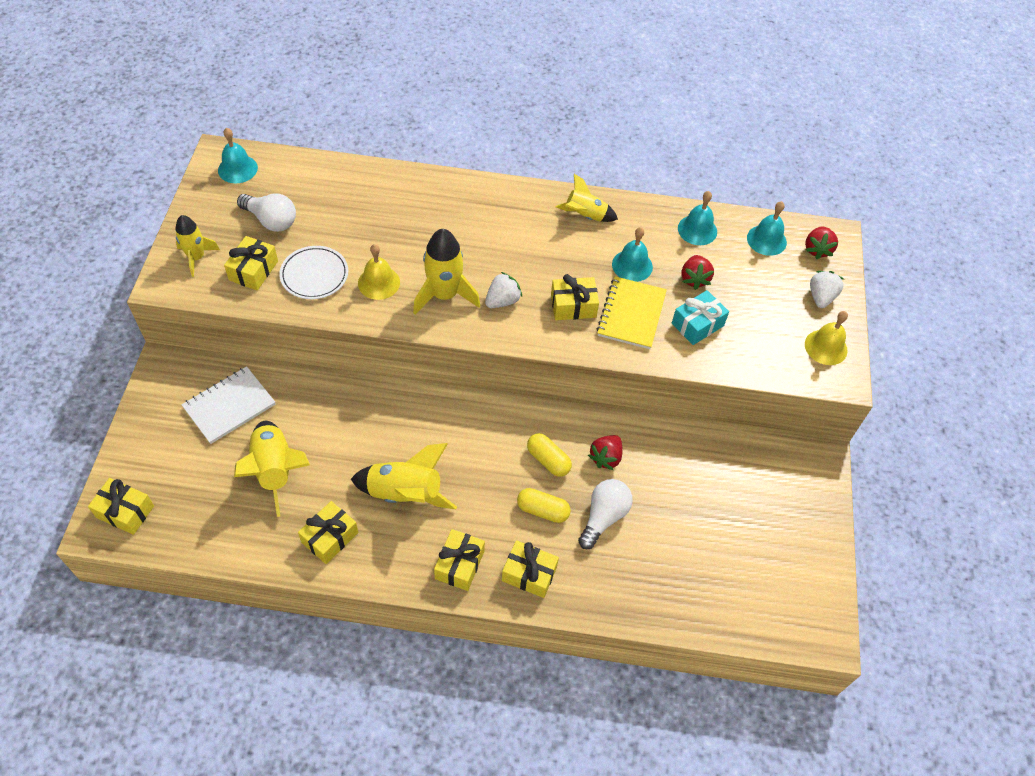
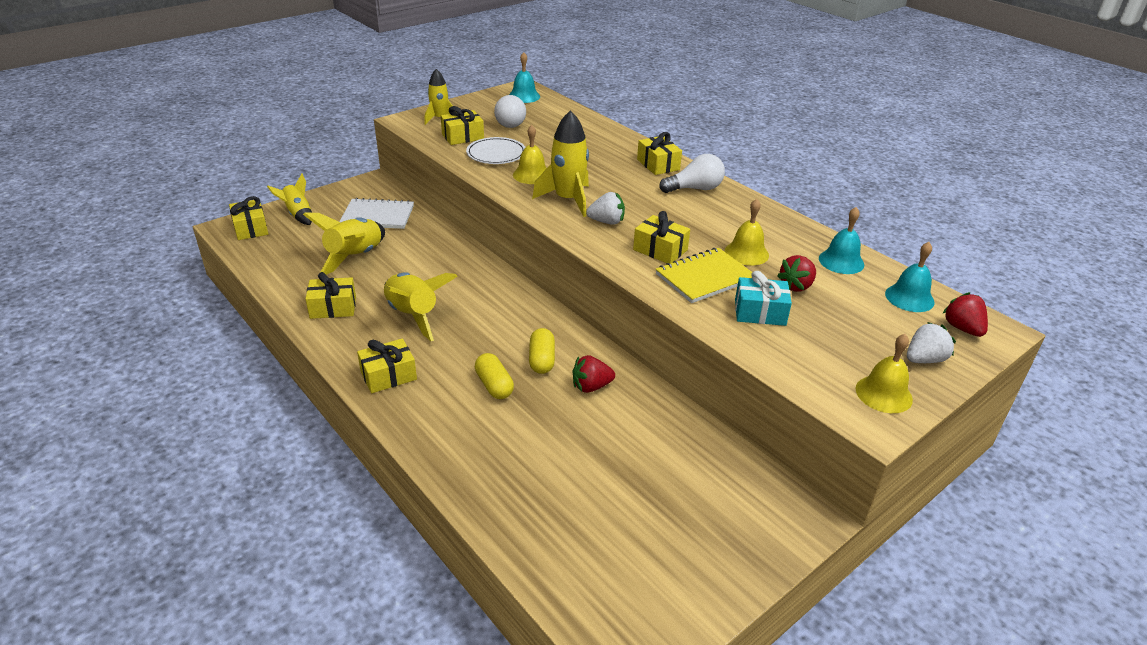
camera: 45 degrees right, 20 degrees down
yellow gift [502,540,559,598] -> yellow gift moved to [637,132,682,175]
yellow rocket [556,174,618,222] -> yellow rocket moved to [267,173,312,225]
white light bulb [578,479,633,549] -> white light bulb moved to [659,154,725,193]
turquoise bell [612,227,653,282] -> yellow bell [725,199,769,266]
red strawberry [805,226,838,259] -> red strawberry turned 105 degrees clockwise [942,292,988,337]

